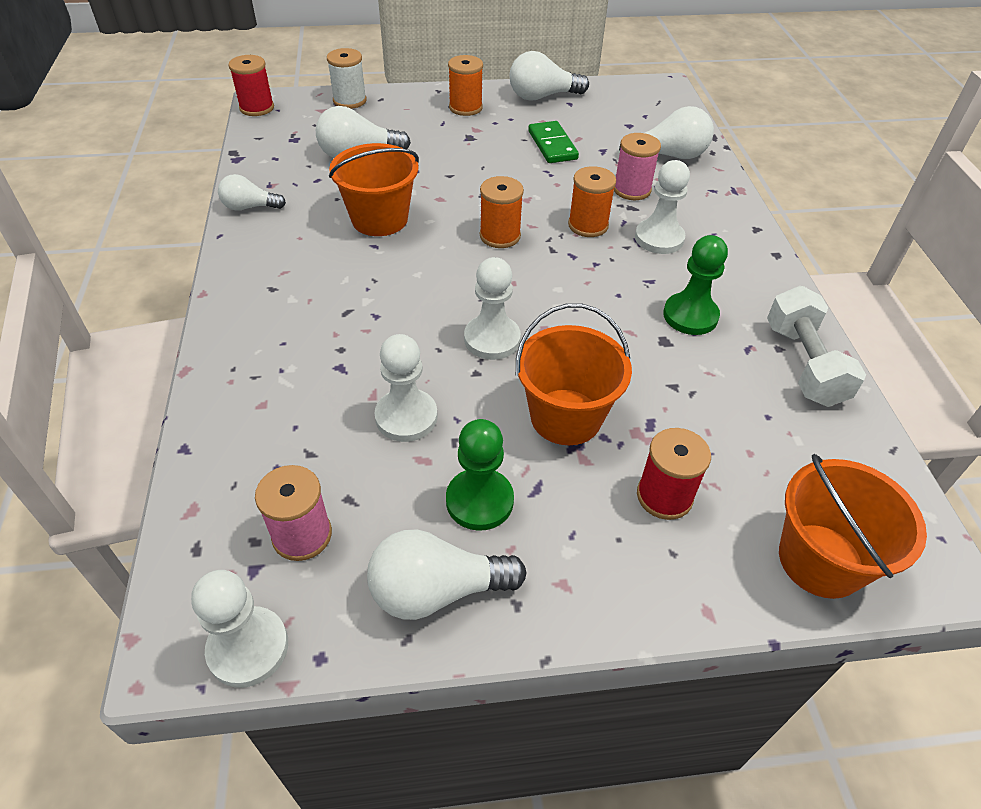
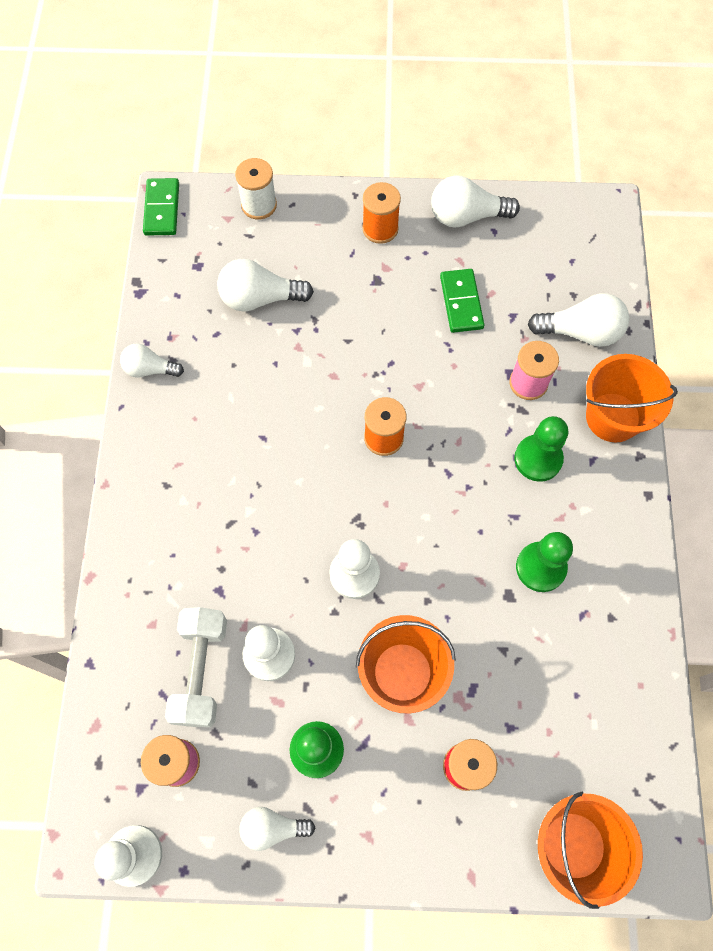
camera: 10 degrees right, 20 degrees up
red spool [228,55,274,116] -> green domino [143,178,179,236]
orange bucket [329,143,419,236] -> orange bucket moved to [586,354,678,443]
white light bulb [367,530,526,620] -> white light bulb [239,807,315,851], size x0.64
orange spool [568,166,616,237] -> none
white pawn [635,160,690,254] -> green pawn [514,416,568,482]
white dumbbell [767,286,866,407] -> white dumbbell moved to [165,607,227,727]

